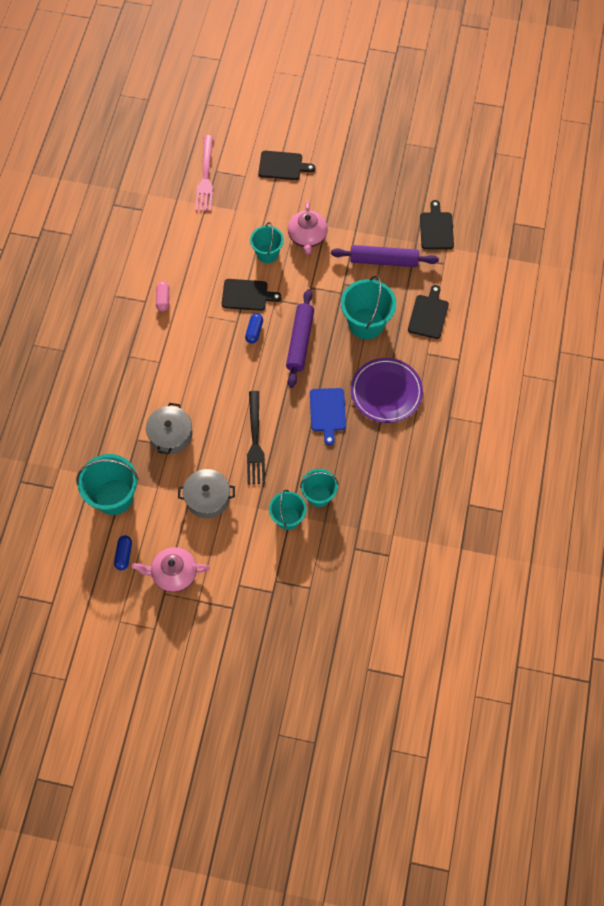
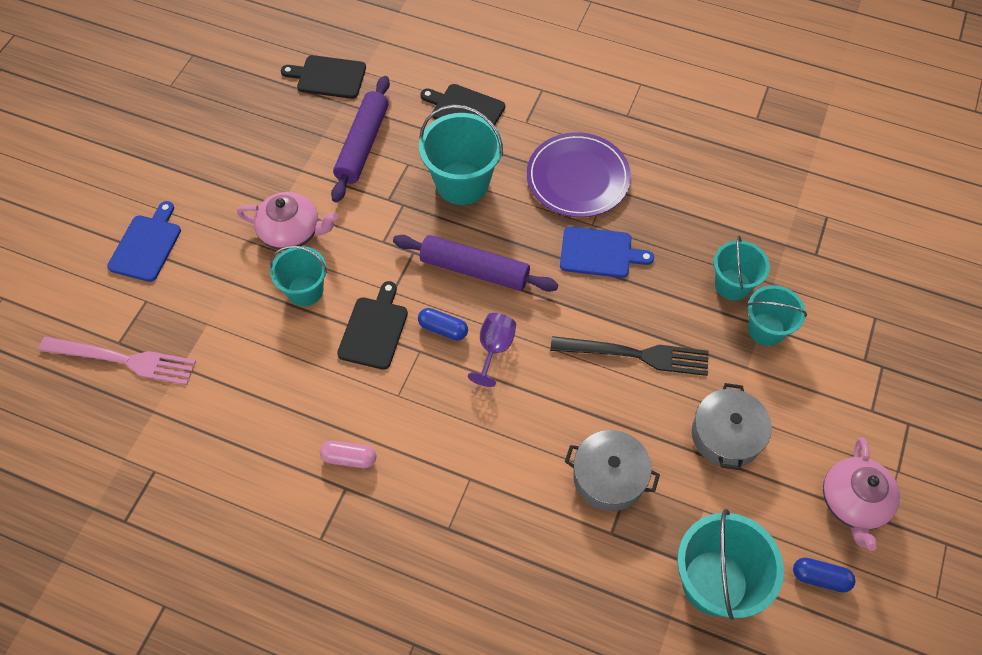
camera: 80 degrees left, 5 degrees down
black cutting board [258,151,315,180] -> blue cutting board [107,201,181,282]
none -> purple goblet [468,313,516,387]

